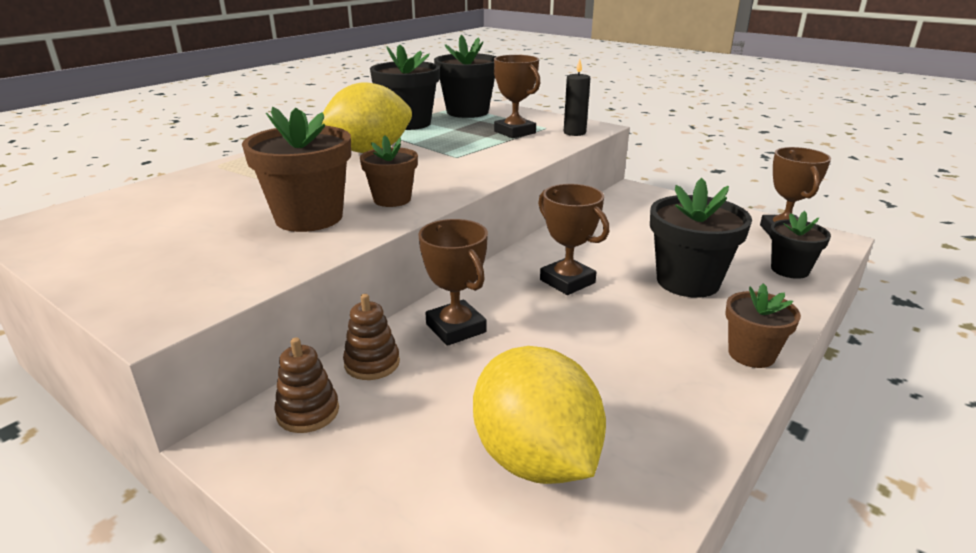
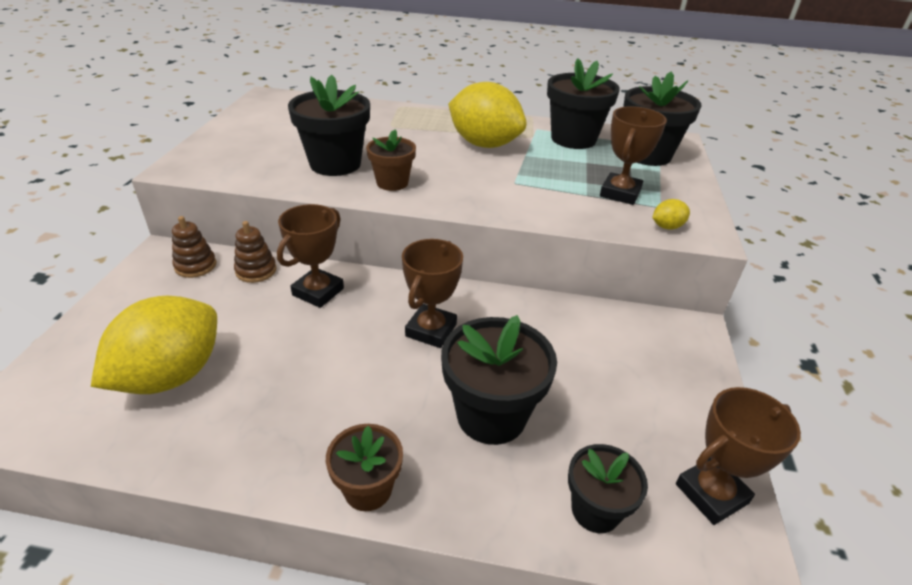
camera: 60 degrees right, 10 degrees up
brown flower pot [242,107,351,232] -> black flower pot [288,75,370,176]
black candle [564,59,590,136] -> yellow lemon [653,199,690,230]

